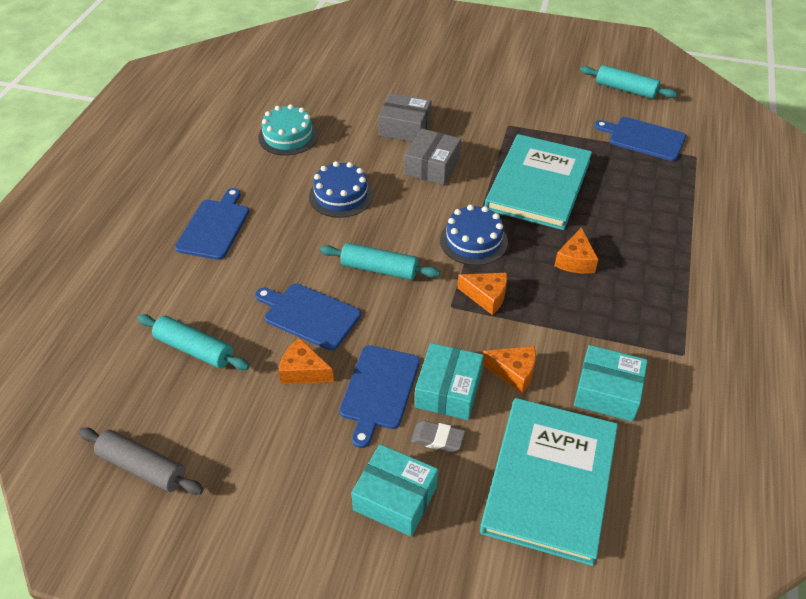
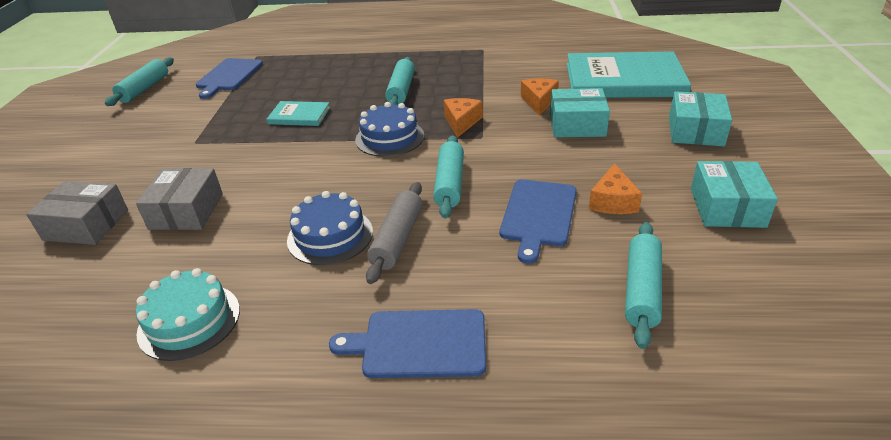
camera: 100 degrees left, 10 degrees down
grey rolling pin [78,427,204,495] -> grey rolling pin moved to [366,182,423,284]
blue cutting board [339,345,420,448] -> none
grey box [404,129,461,185] -> grey box moved to [26,181,128,245]
grey eraser [411,421,465,452] -> none
turquoise book [485,134,592,230] -> turquoise book [267,101,330,126], size x0.47
orange cheese [554,227,598,274] -> turquoise rolling pin [385,57,415,105]
turquoise box [574,345,648,422] -> turquoise box moved to [691,161,778,228]

